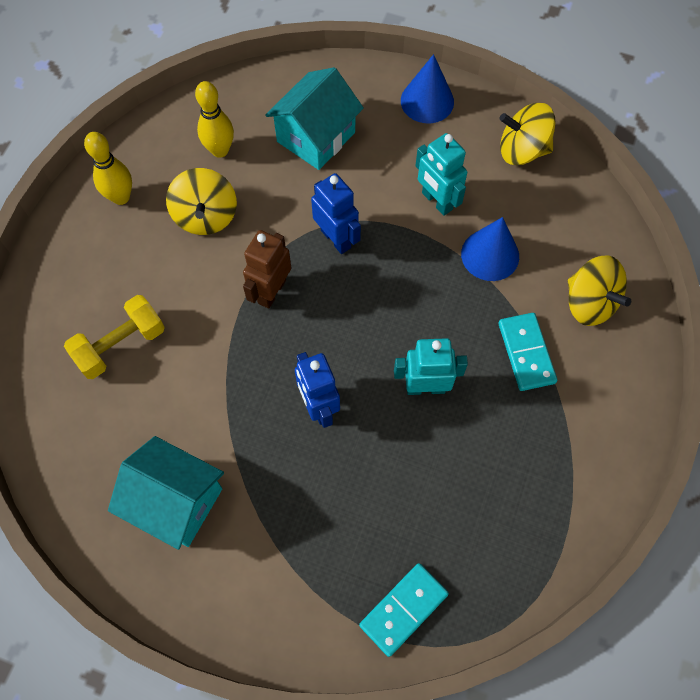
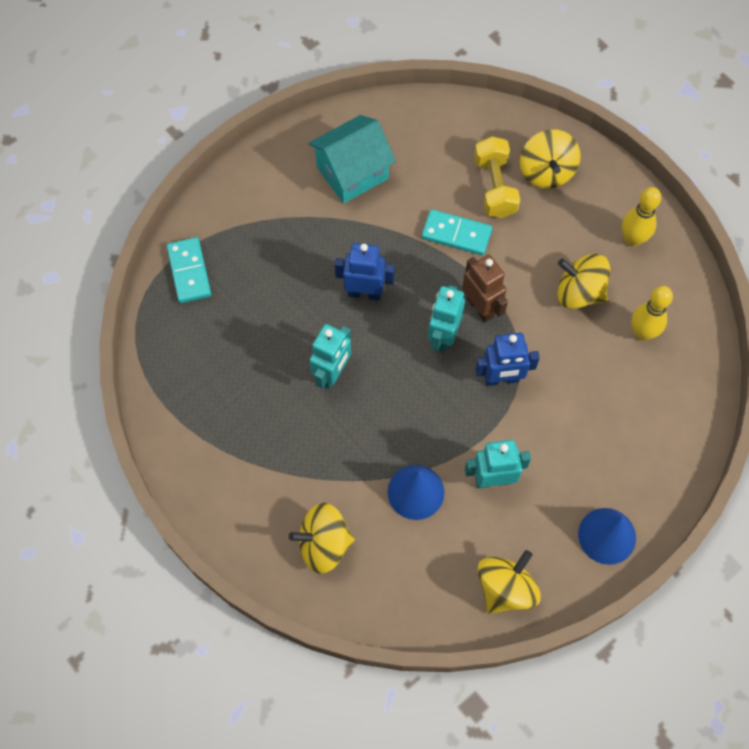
camera: 120 degrees right, 0 degrees up
turquoise house [265,67,364,170] -> none
turquoise domino [498,313,557,391] -> turquoise domino moved to [421,209,492,255]
none -> turquoise robot [428,285,465,353]
none -> yellow spinning top [520,129,581,189]

